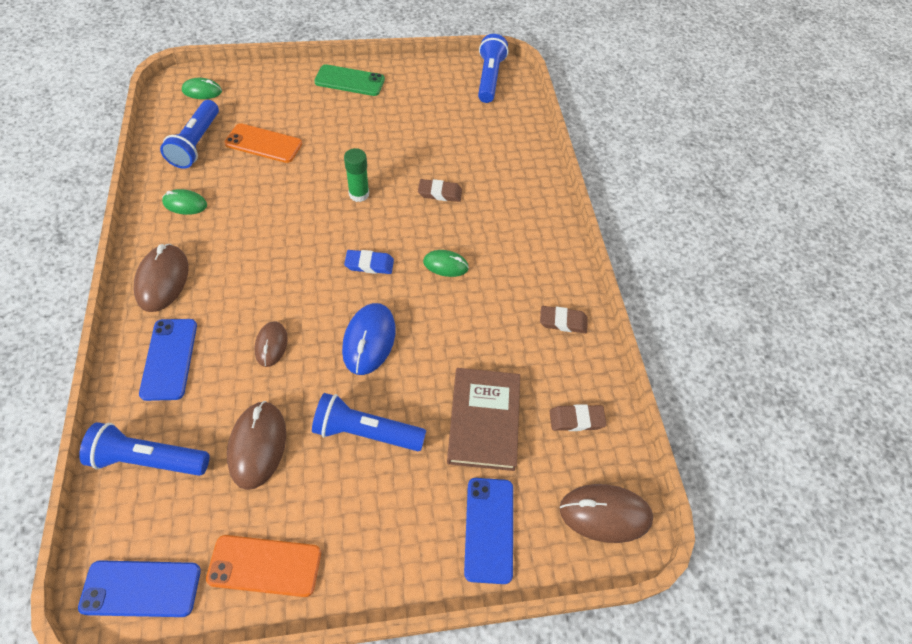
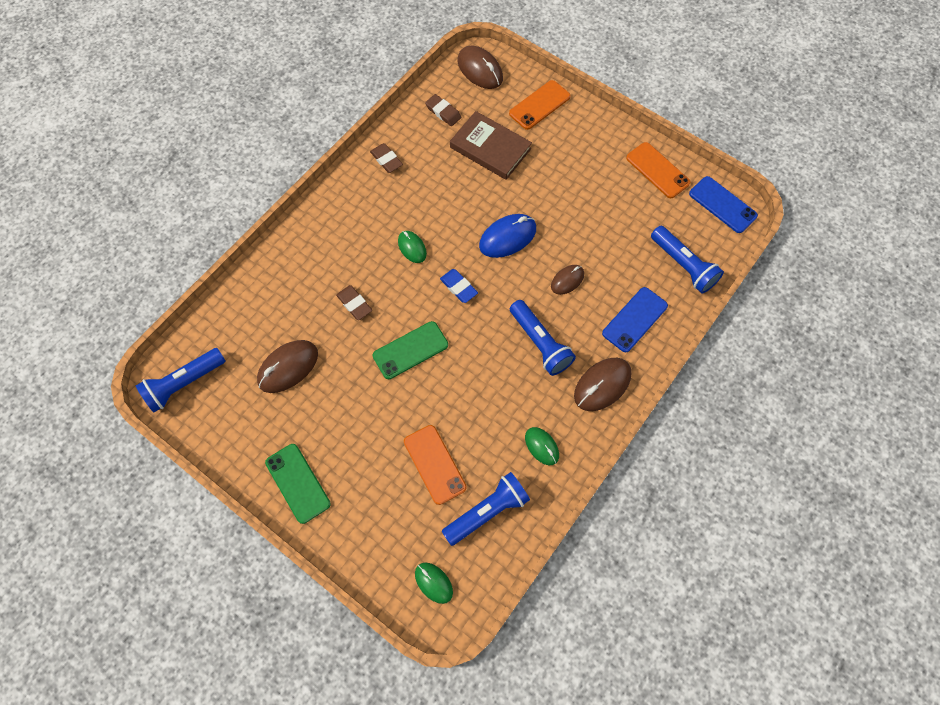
camera: 130 degrees left, 10 degrees up
brown mouse [227,401,286,490] -> brown mouse moved to [257,340,318,393]
blue flashlight [312,393,426,451] -> blue flashlight moved to [510,300,576,376]
green glue stick [344,148,369,202] -> green phone [373,321,448,379]
brown book [447,368,520,471] -> brown book turned 75 degrees clockwise [450,111,532,180]
blue phone [464,478,513,584] -> orange phone [509,80,571,130]

